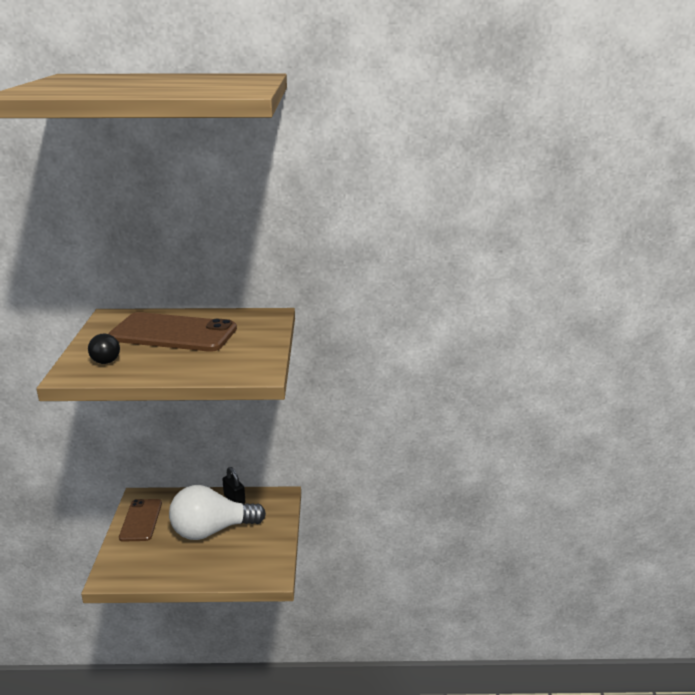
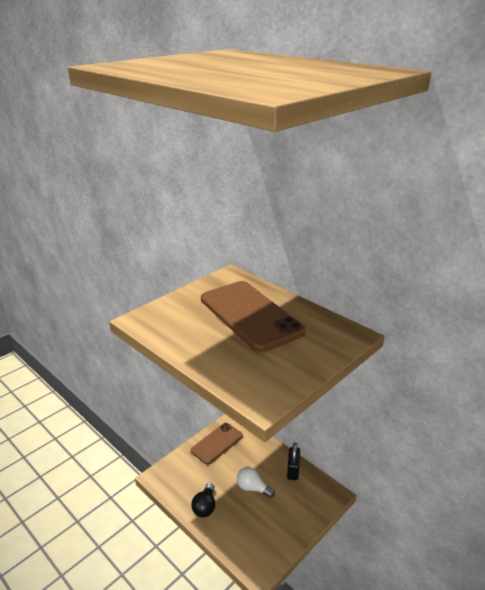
camera: 45 degrees right, 5 degrees up
black light bulb [88,333,120,364] -> black light bulb moved to [191,483,215,517]
white light bulb [169,485,266,540] -> white light bulb [237,467,275,498], size x0.47

